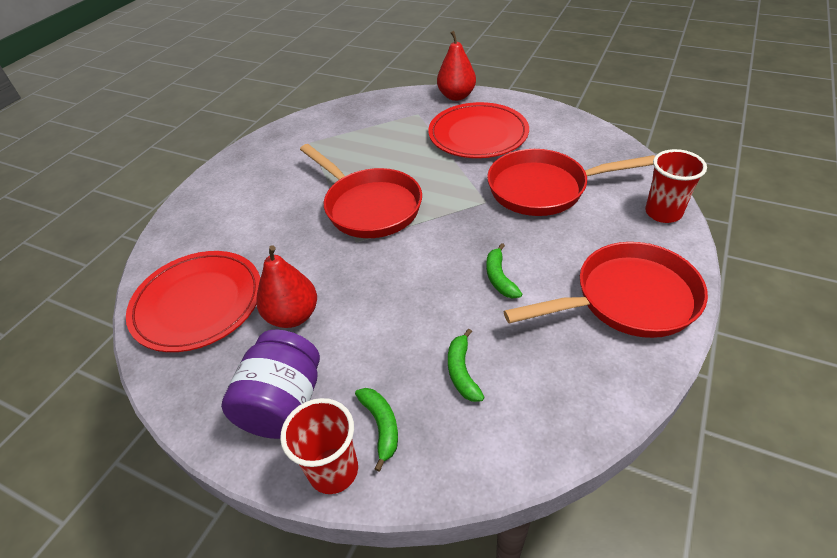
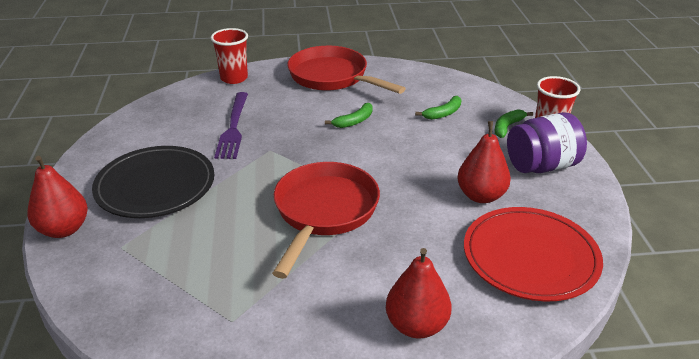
camera: 125 degrees left, 10 degrees down
red plate [428,102,529,158] -> black plate [92,146,214,218]
red pan [487,149,655,216] -> purple fork [214,92,248,159]
none -> red pear [386,248,452,338]

